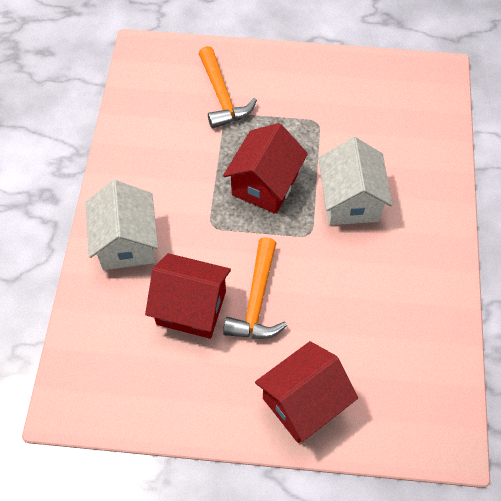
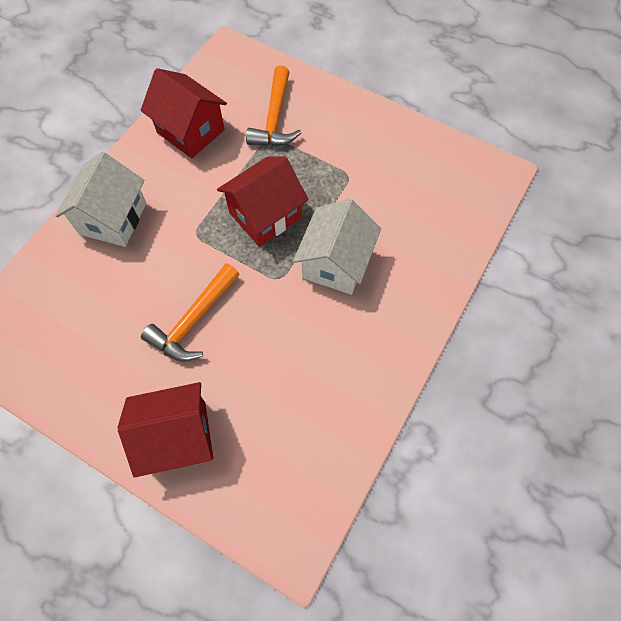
camera: 25 degrees right, 5 degrees up
red house [145,253,231,339] -> red house moved to [141,68,227,158]

